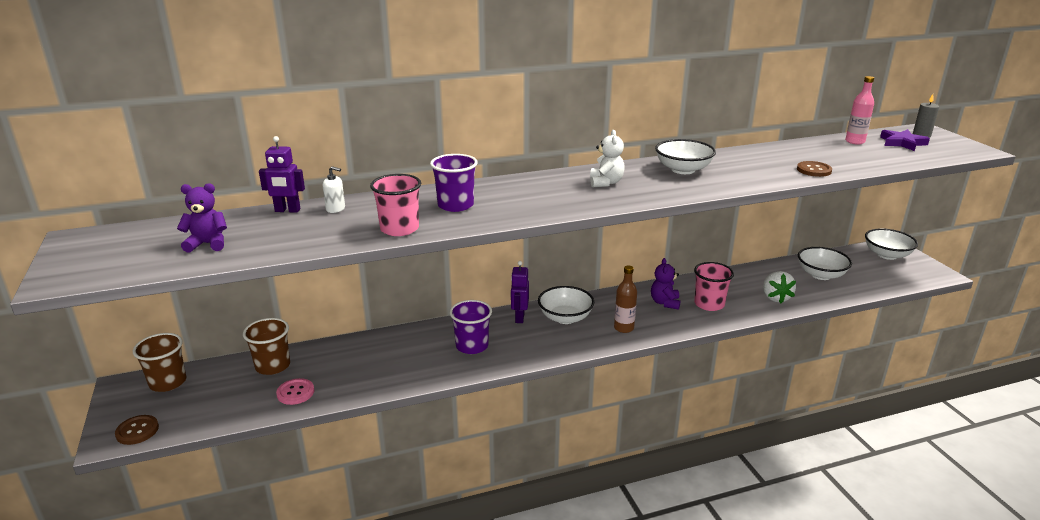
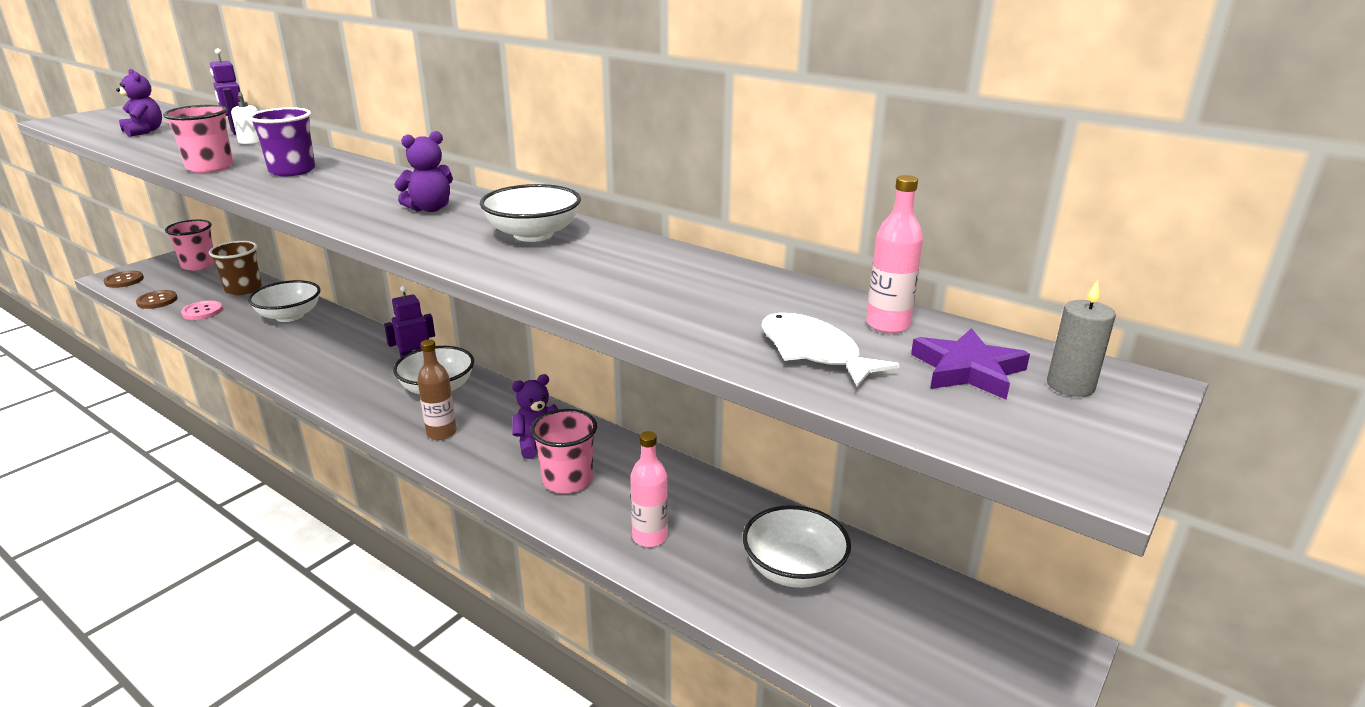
camera: 55 degrees right, 0 degrees up
brown cup [133,333,186,392] -> pink cup [165,220,215,271]
purple cup [450,300,492,354] -> none
white teddy bear [590,130,625,188] -> purple teddy bear [394,131,453,212]
white strawberry [763,271,796,303] -> pink bottle [630,431,668,547]
brown button [797,161,832,177] -> brown button moved to [136,290,177,309]
white bowl [865,228,918,260] -> white bowl moved to [248,280,320,322]
none -> white fish [761,313,900,387]

